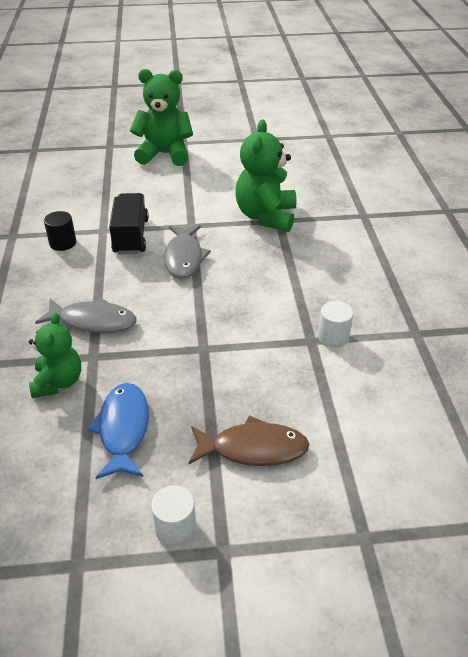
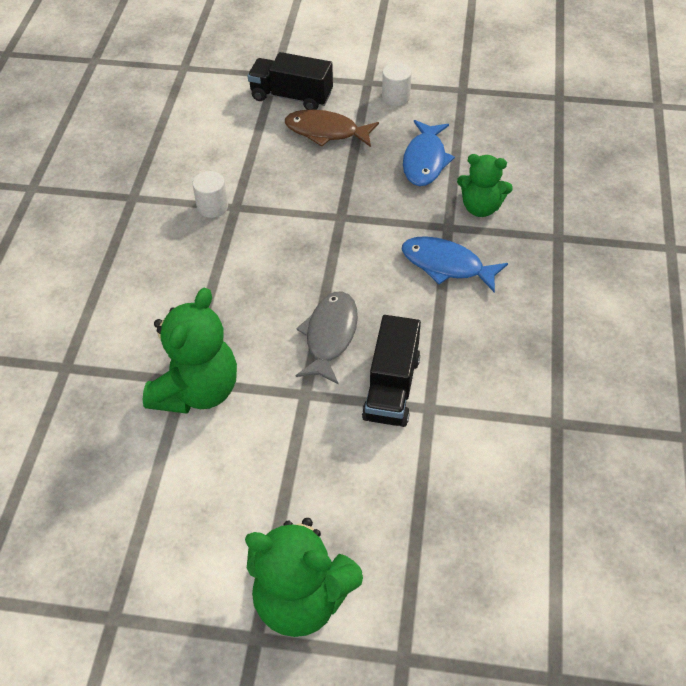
camera: 165 degrees left, 10 degrees up
green teddy bear [29,313,81,398] -> green teddy bear turned 90 degrees counterclockwise [457,154,513,217]
grey fish [35,297,136,333] -> blue fish [402,236,508,293]
black cylinder [44,211,76,251] -> none
none -> black truck [248,52,333,110]

